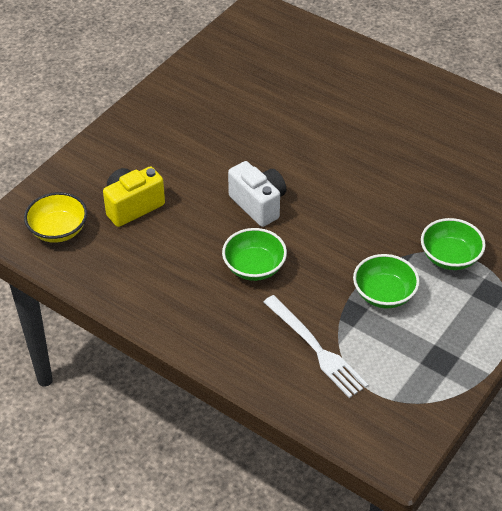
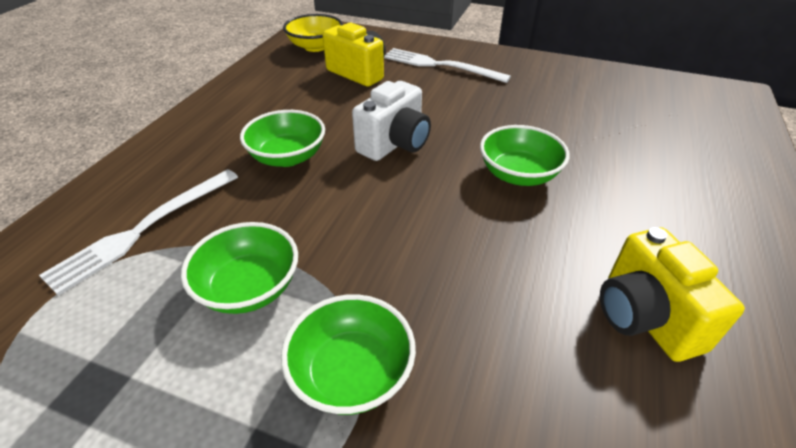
camera: 75 degrees right, 5 degrees down
none -> white fork [384,48,511,83]
none -> green bowl [480,125,570,186]
none -> yellow camera [600,227,745,362]

